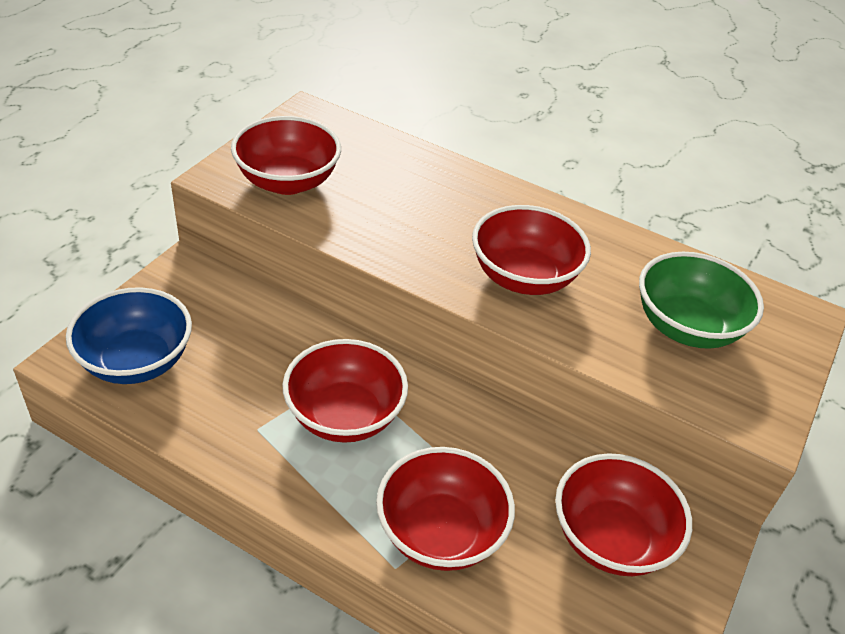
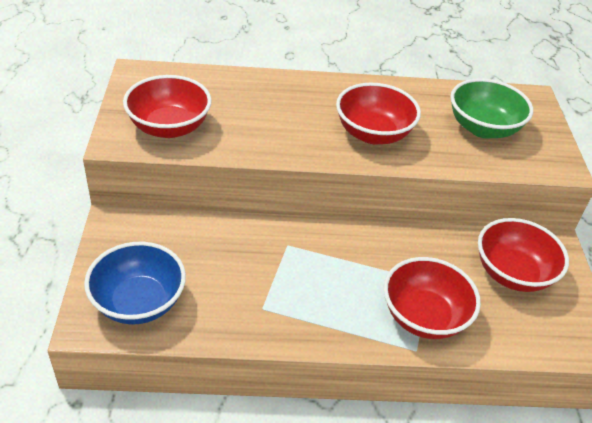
camera: 30 degrees left, 0 degrees up
red bowl [283,339,408,443] -> none

